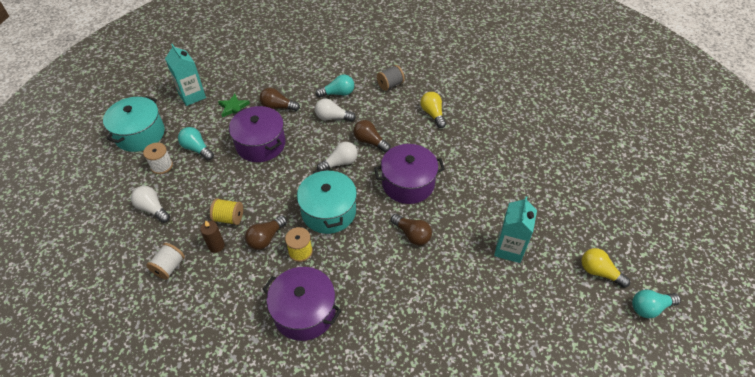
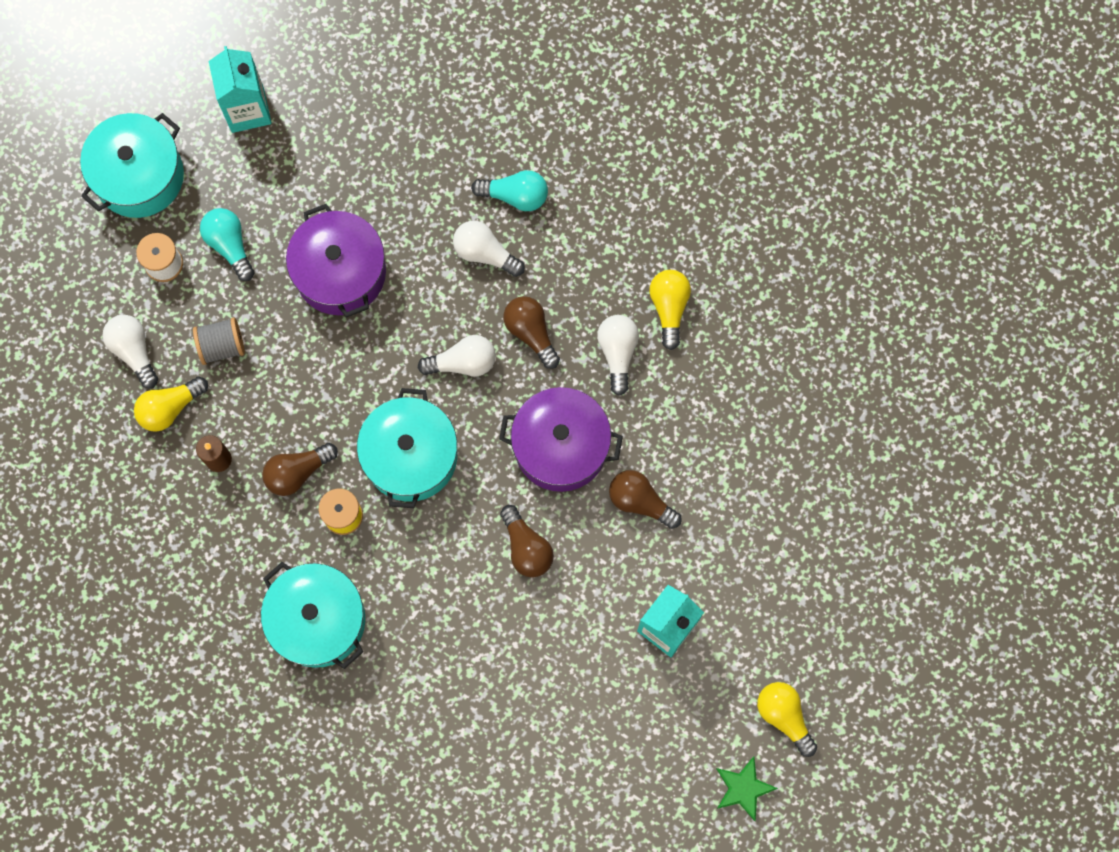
camera: 20 degrees right, 25 degrees up
white spool [146,243,185,280] -> none
yellow spool [210,198,243,225] -> none
green star [218,94,250,117] -> green star moved to [716,756,778,821]
brown light bulb [260,88,300,111] -> brown light bulb moved to [609,470,682,529]
purple pot [263,267,341,341] -> turquoise pot [261,562,365,669]
grey spool [377,65,405,91] -> grey spool moved to [193,317,245,365]
turquoise light bulb [632,289,681,318] -> none
none -> yellow light bulb [134,376,208,432]
none -> white light bulb [597,315,639,396]

